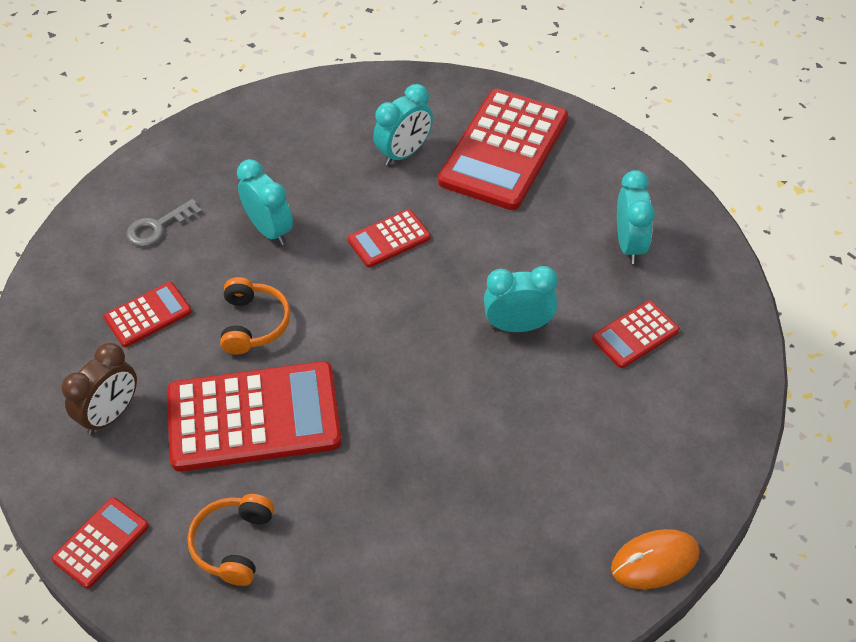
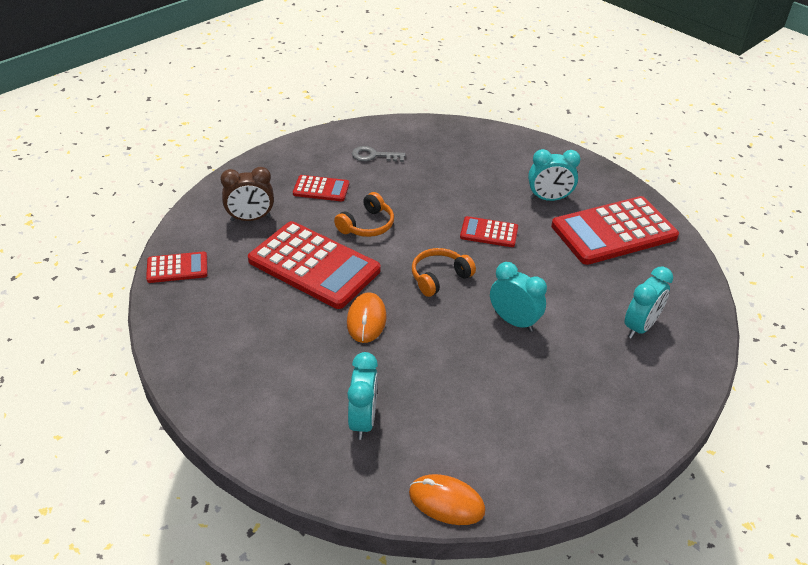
camera: 40 degrees right, 10 degrees down
orange headphones [187,494,274,586] -> orange headphones moved to [412,248,476,297]
turquoise clock [237,159,293,245] -> turquoise clock moved to [347,352,378,440]
red calculator [592,300,680,368] -> none
none -> orange mouse [347,292,387,343]

